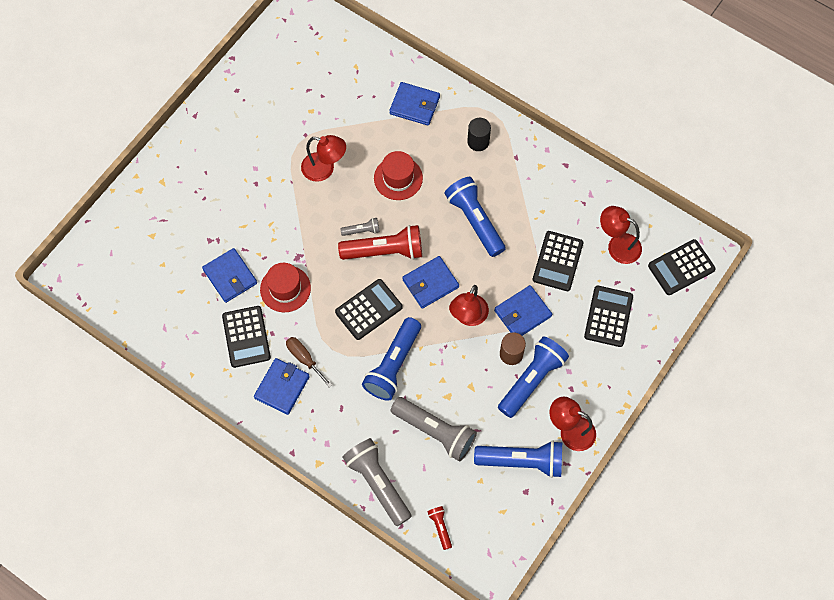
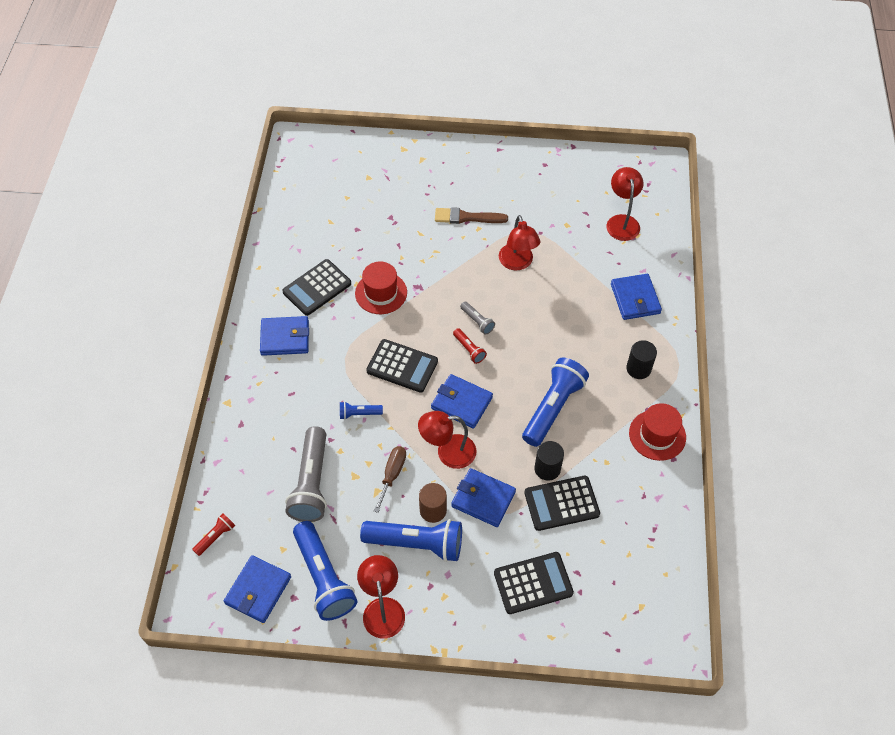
camera: 60 degrees right, 10 degrees down
blue wallet [202,248,257,303] -> blue wallet moved to [224,555,291,623]
brown screwdriver [286,337,332,388] -> brown screwdriver moved to [374,446,406,513]
red flashlight [338,225,422,260] -> red flashlight [453,328,487,364], size x0.47
grey flashlight [343,438,412,526] -> none
blue flashlight [362,317,421,401] -> blue flashlight [340,401,383,420], size x0.47
red hat [374,151,423,200] -> red hat moved to [629,403,686,461]
red lamp [600,206,642,264] -> red lamp moved to [606,167,644,241]
black calculator [648,239,716,295] -> none
none -> brown brush [435,207,508,224]
none -> black cylinder [534,441,564,481]

